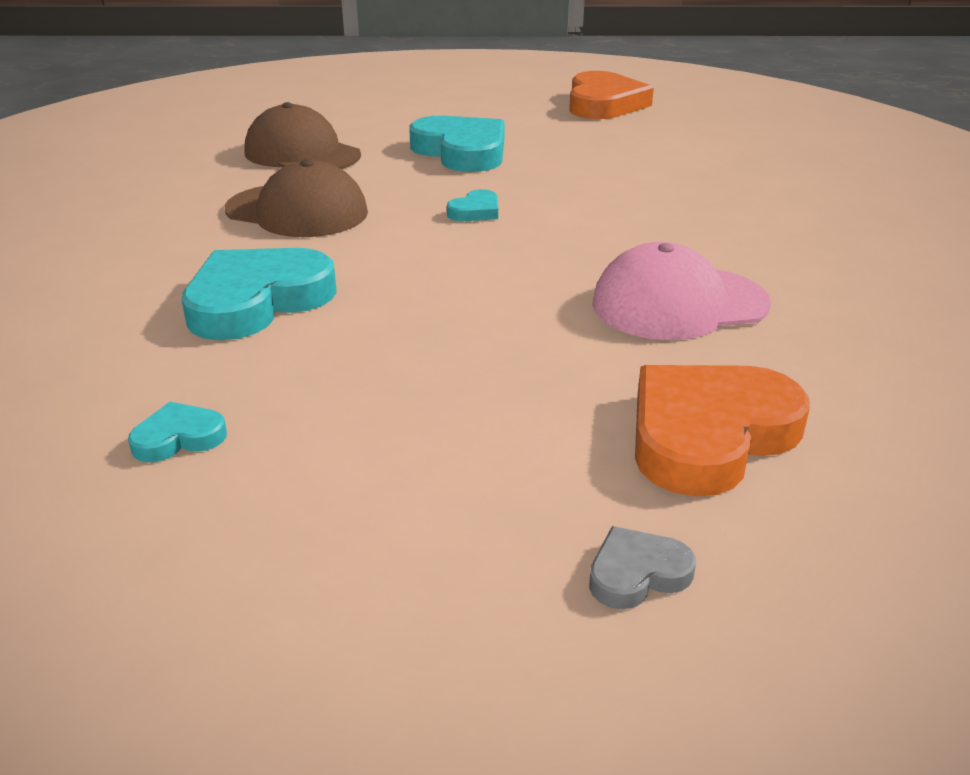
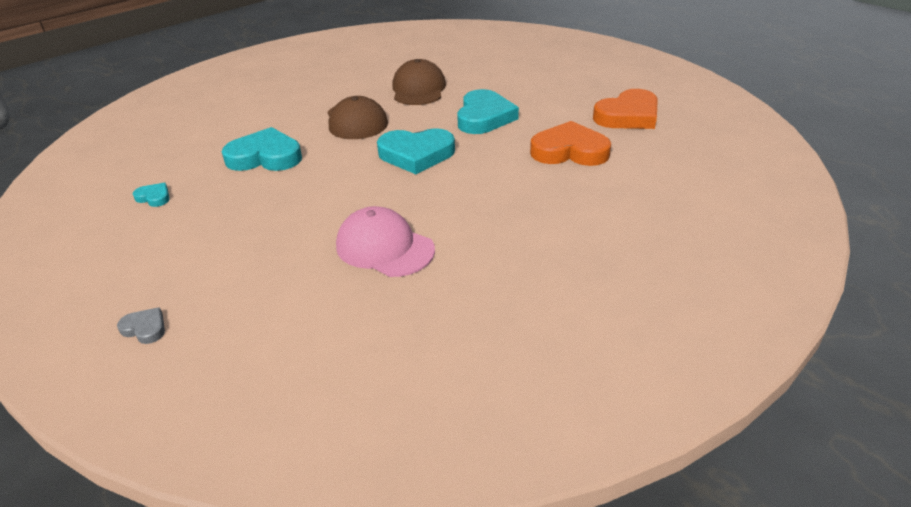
camera: 50 degrees right, 5 degrees up
turquoise heart [447,189,498,221] -> turquoise heart [377,128,455,174], size x2.17
orange heart [635,365,810,497] -> orange heart moved to [530,121,611,166]

